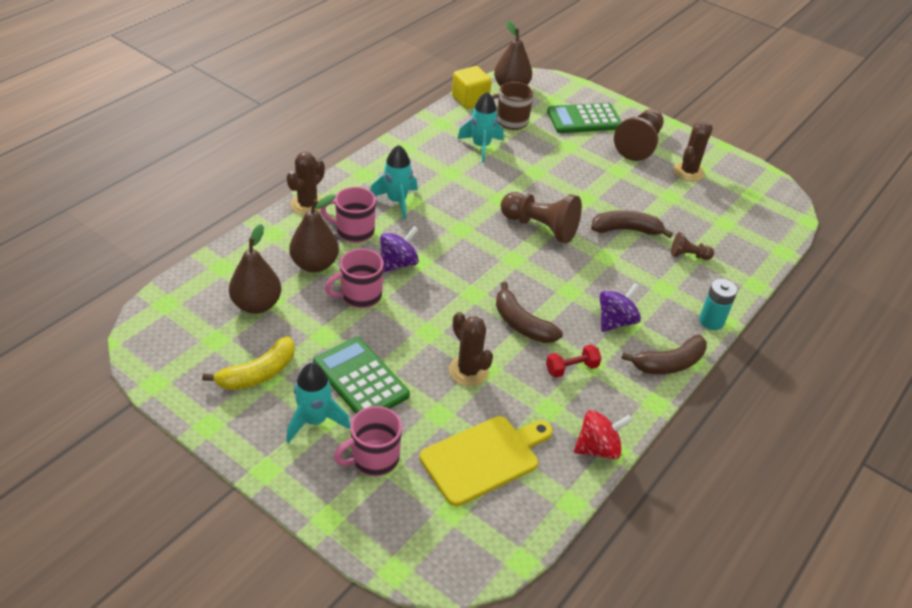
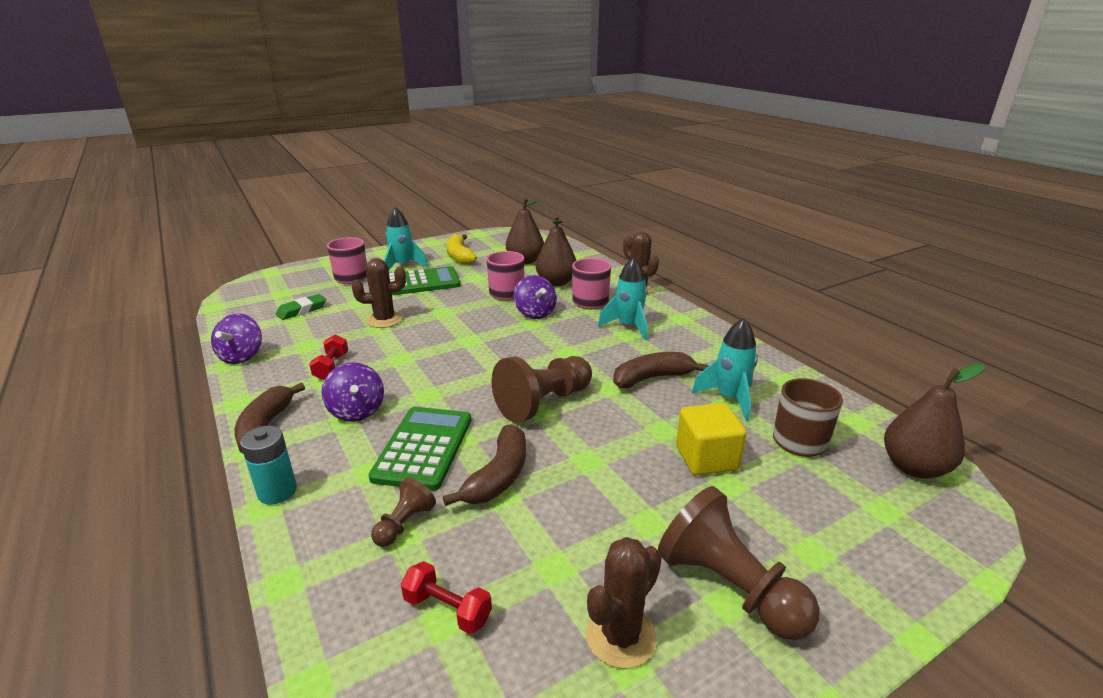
camera: 115 degrees right, 15 degrees down
yellow cutting board [420,416,553,506] -> green eraser [276,294,326,320]
yellow cube [452,66,492,109] -> yellow cube moved to [676,403,747,475]
brown banana [496,282,563,343] -> brown banana moved to [613,352,709,388]
green calculator [547,103,622,133] -> green calculator moved to [368,407,471,491]
red spinning top [574,410,633,460] -> purple spinning top [211,313,262,364]
brown cactus [674,122,713,181] -> brown cactus turned 75 degrees clockwise [586,537,662,669]
none -> red dumbbell [401,561,492,634]

